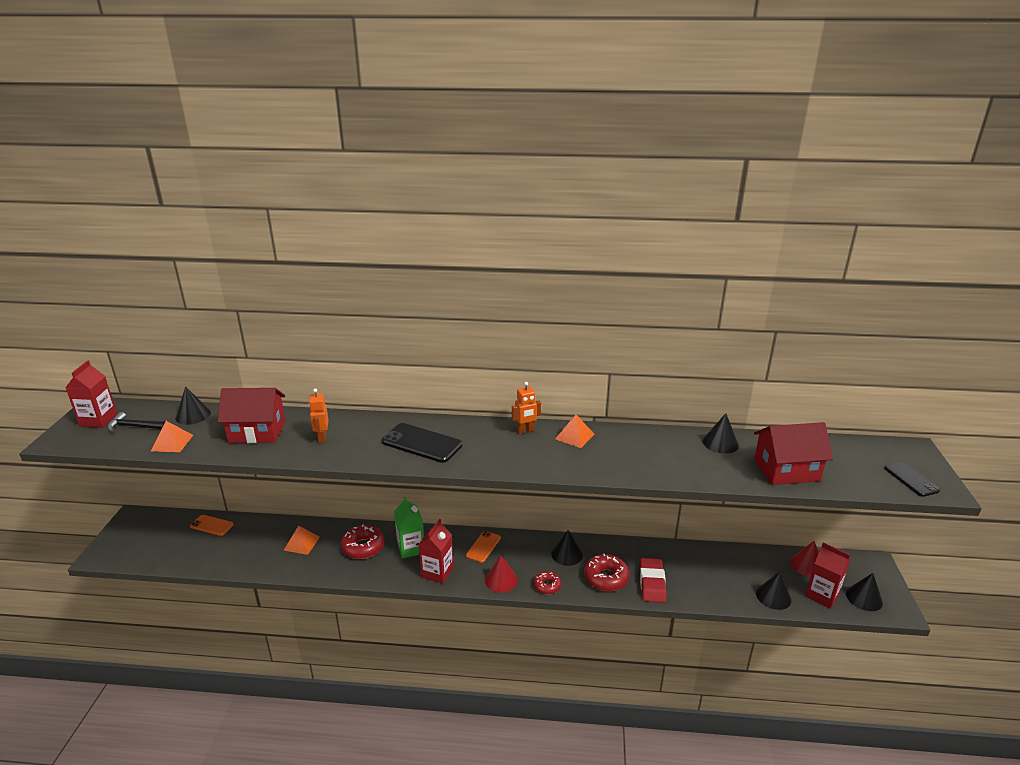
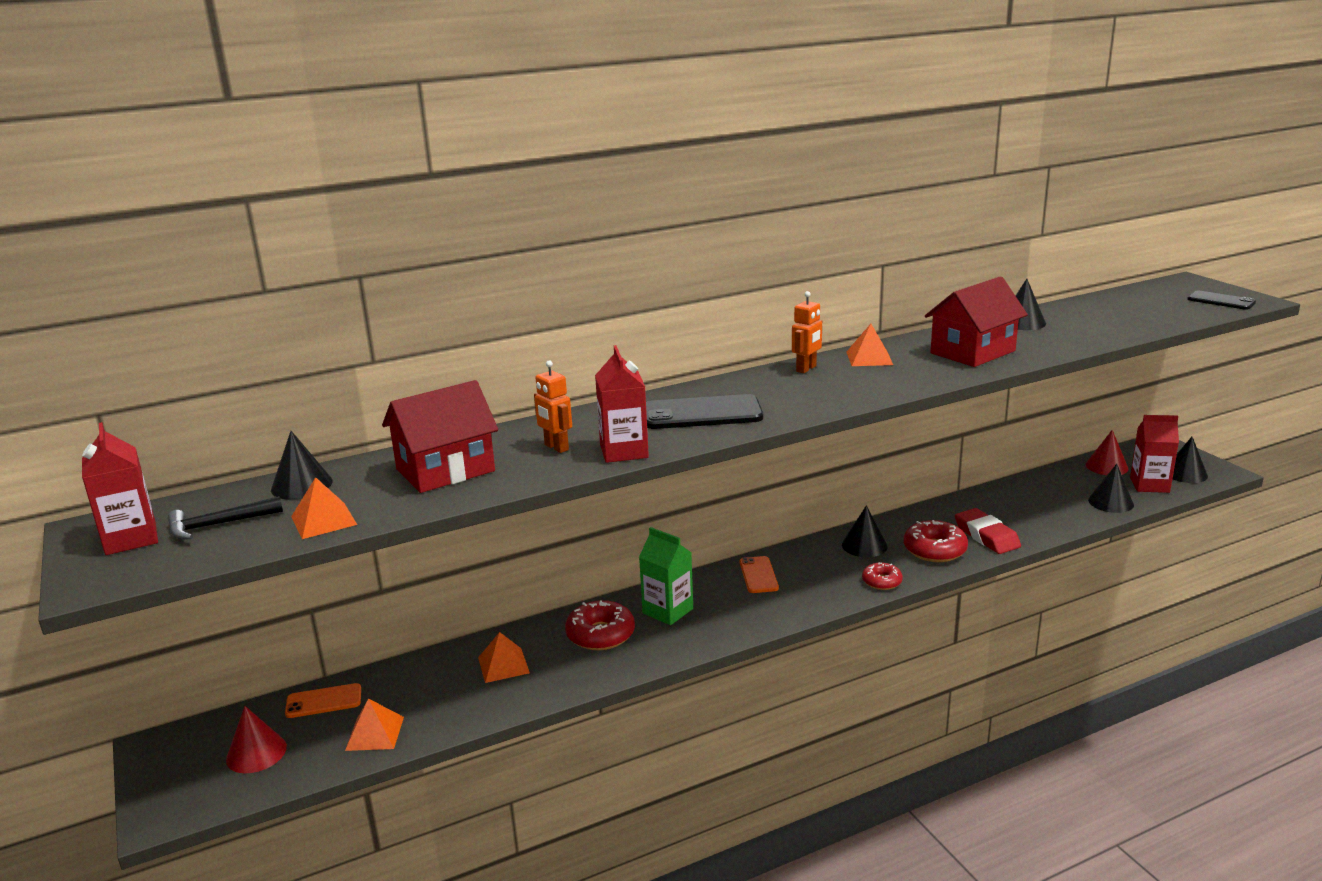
camera: 30 degrees left, 5 degrees down
red carton [419,519,454,584] -> red carton moved to [595,345,649,463]
red cone [485,555,518,593] -> red cone moved to [226,706,287,773]
red house [754,422,833,485] -> red house moved to [925,276,1028,367]
none -> orange pyramid [345,698,404,751]

